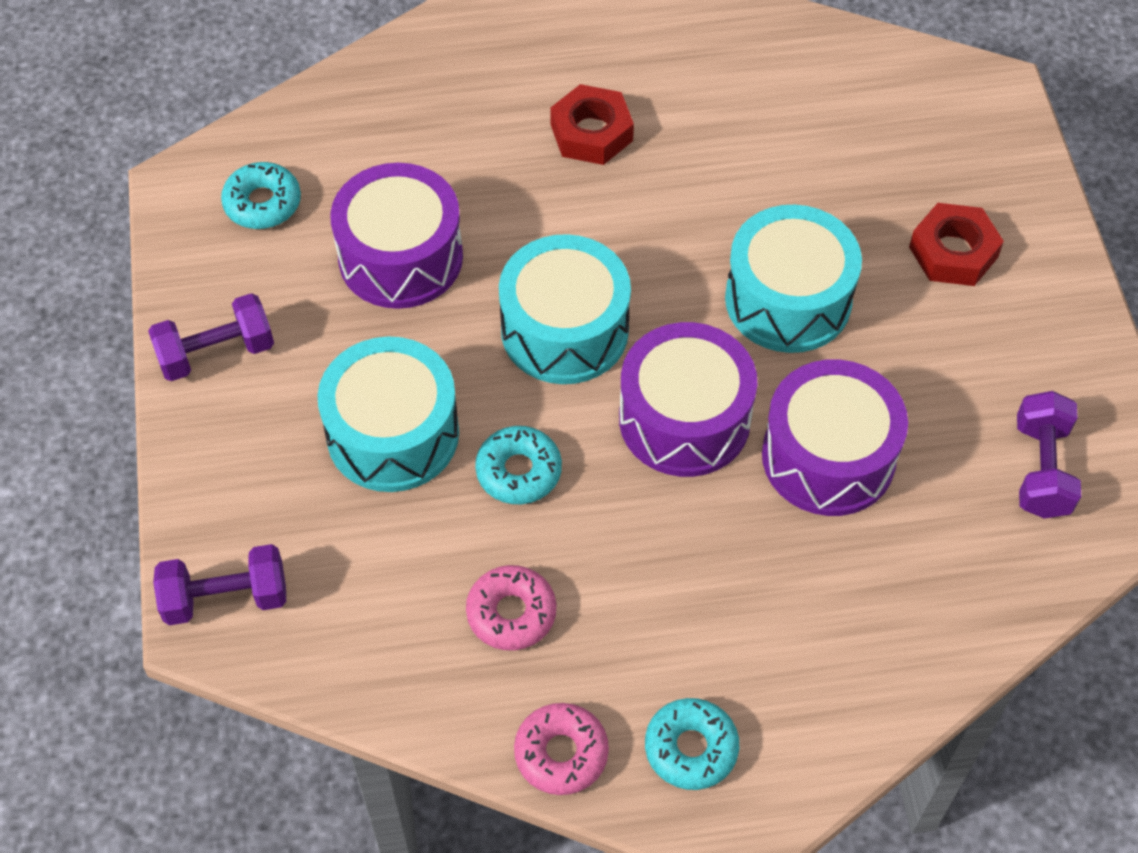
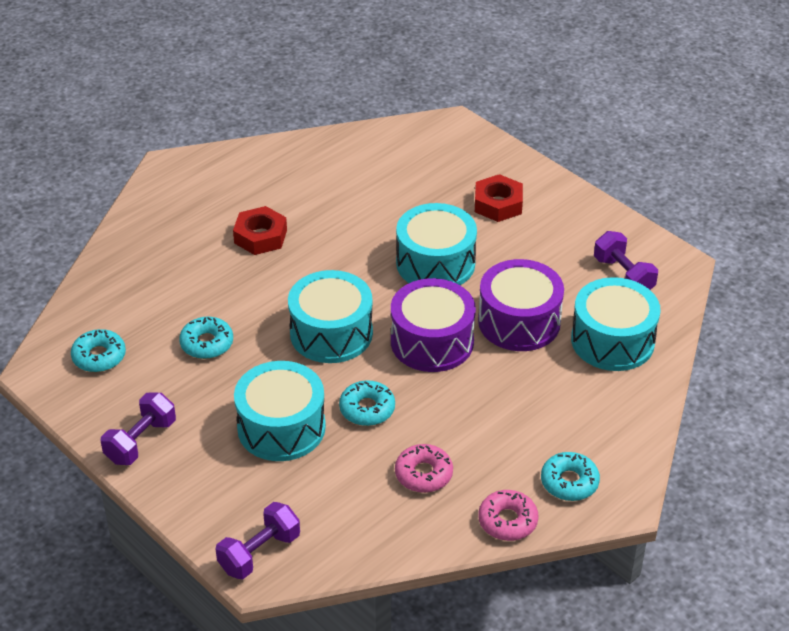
camera: 35 degrees left, 15 degrees down
purple drum [330,163,463,309] -> turquoise donut [179,317,233,359]
none -> turquoise drum [571,277,661,371]

